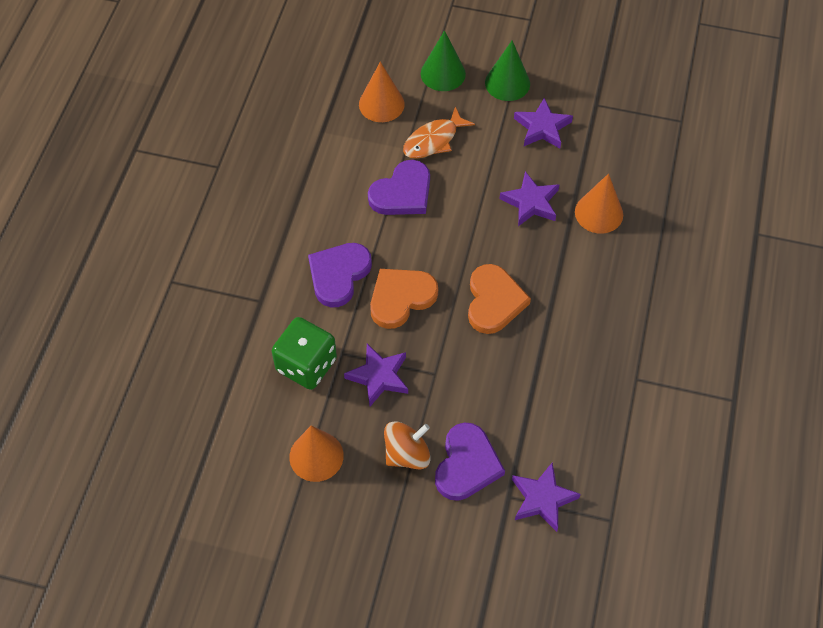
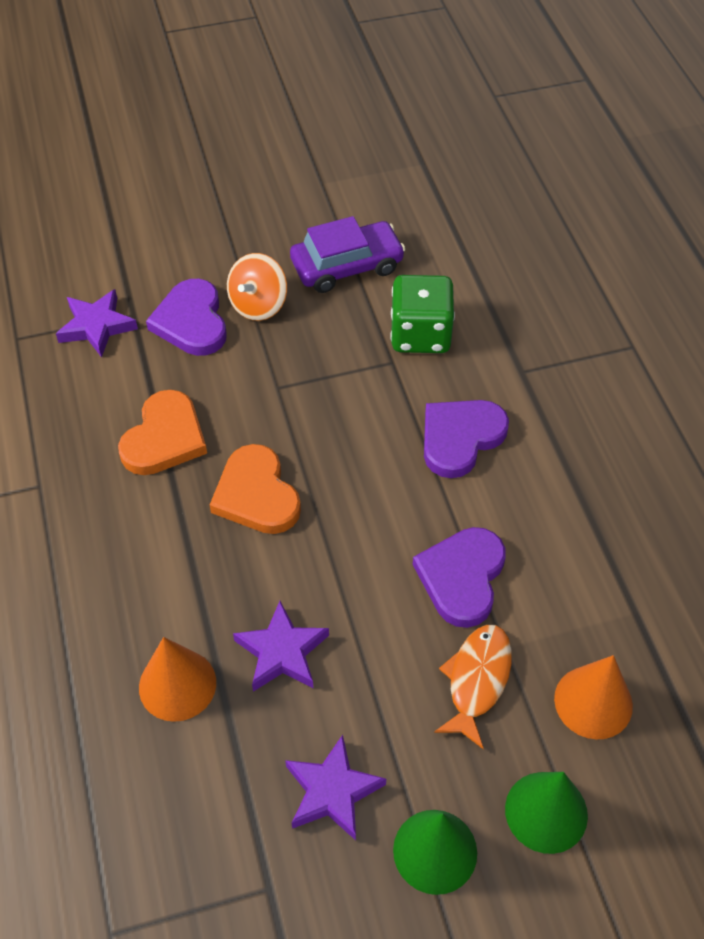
camera: 150 degrees right, 5 degrees down
orange cone [289,425,344,482] -> purple car [290,216,405,293]
purple heart [308,243,372,308] -> purple heart turned 135 degrees counterclockwise [424,400,509,478]
purple star [344,344,408,406] -> none
orange heart [370,269,438,329] -> orange heart moved to [118,390,207,475]

